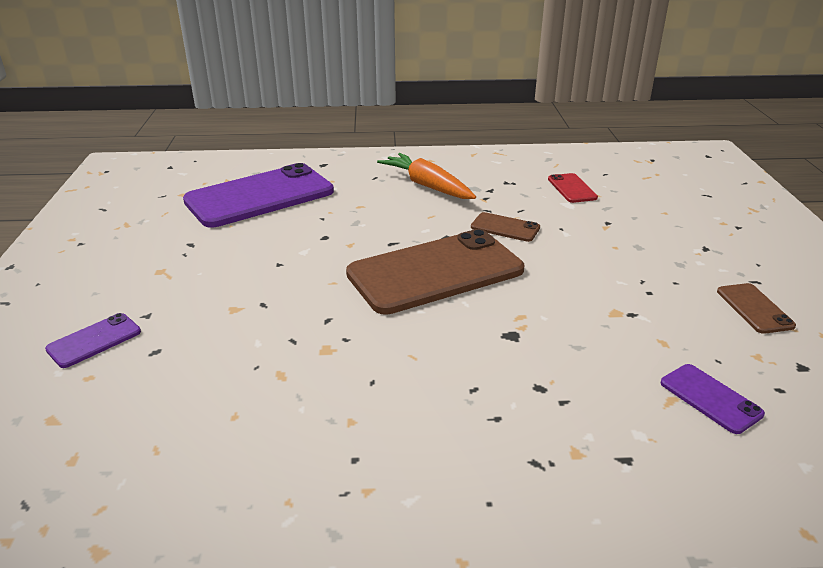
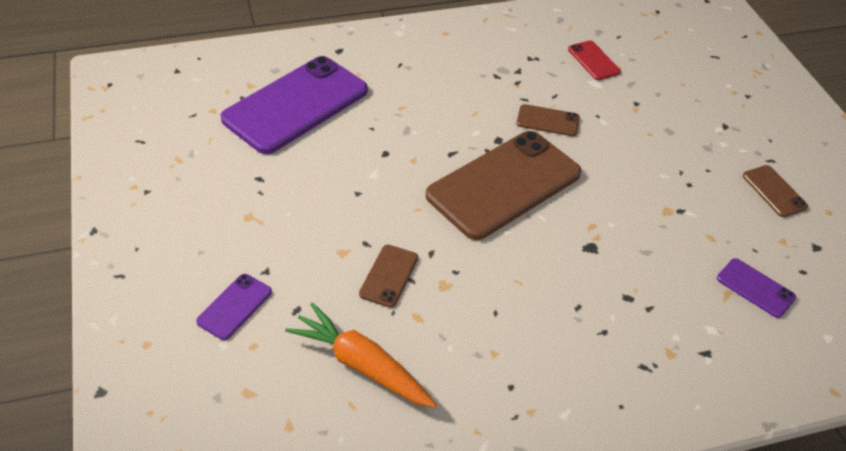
camera: 15 degrees left, 15 degrees up
orange carrot [377,153,476,199] -> orange carrot moved to [285,302,437,408]
none -> brown phone [359,245,418,308]

